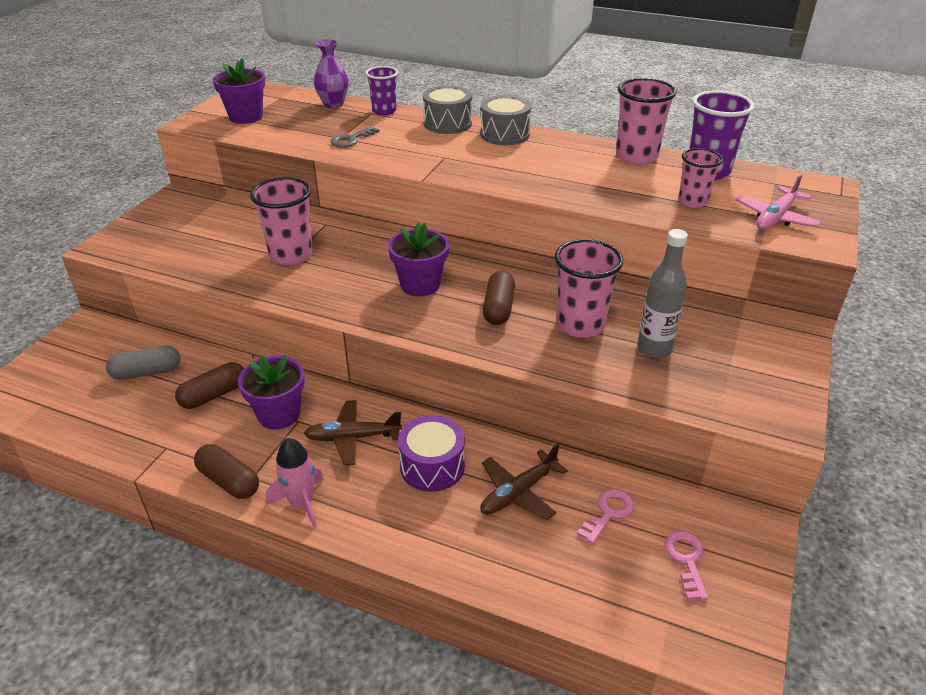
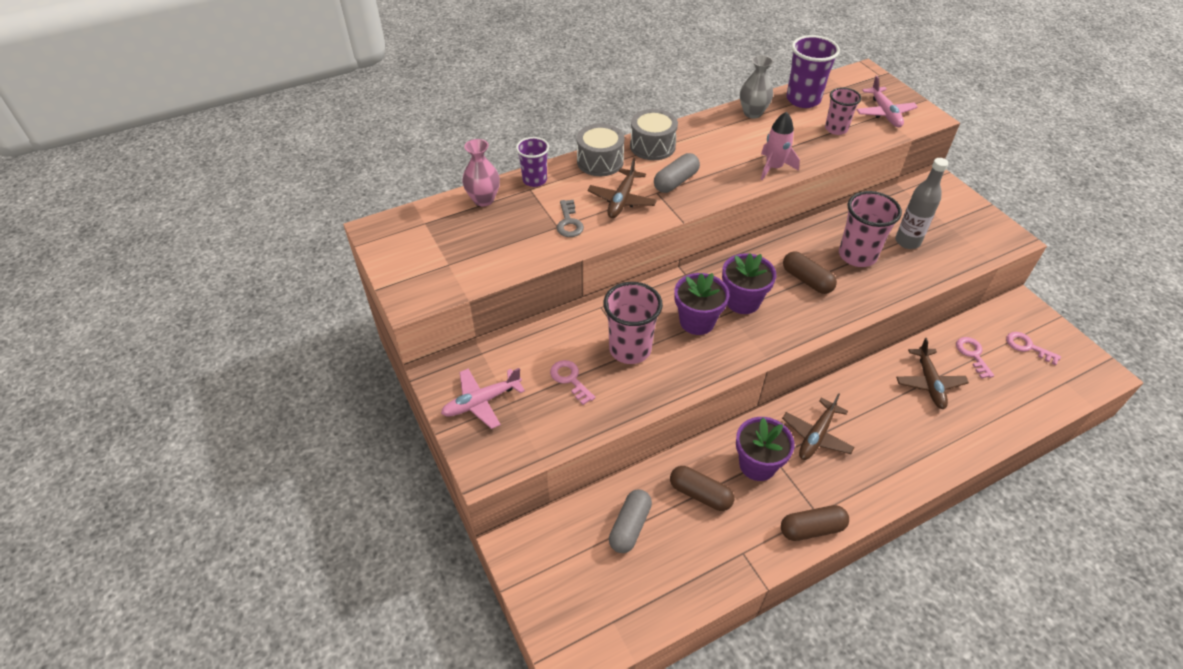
camera: 50 degrees left, 10 degrees up
brown capsule [175,362,244,409] -> brown capsule turned 60 degrees counterclockwise [670,466,734,511]
purple flower pot [213,58,265,124] -> purple flower pot moved to [674,273,730,335]
pink rocket [265,438,324,528] -> pink rocket moved to [761,112,800,180]
purple vase [314,39,349,108] -> pink vase [462,139,500,206]
purple drum [398,415,465,492] -> none
pink cup [616,78,677,165] -> grey vase [740,55,773,118]
none -> pink plane [441,368,525,429]
none -> pink key [550,360,595,405]
none -> brown plane [587,158,657,218]
none -> grey capsule [654,153,700,193]

